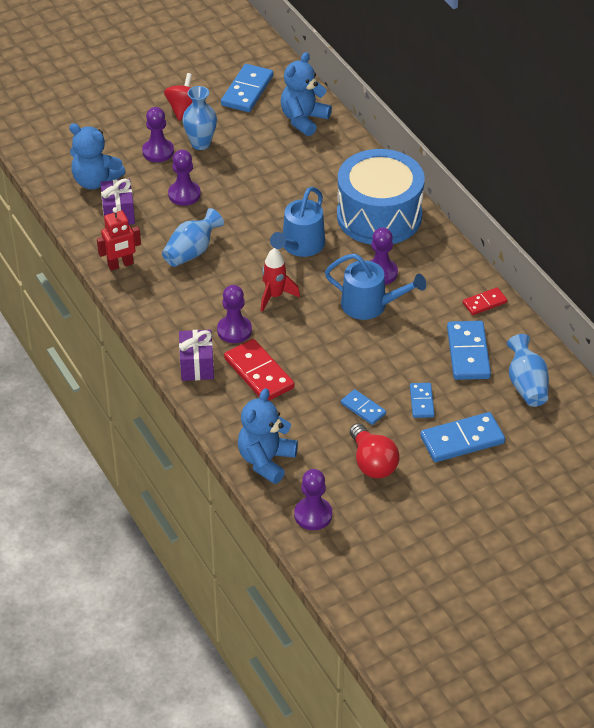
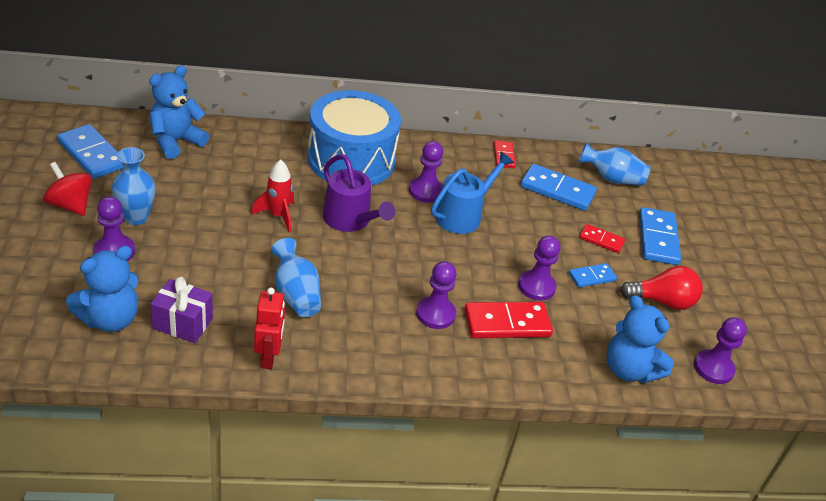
camera: 70 degrees left, 5 degrees down
purple pawn [168,149,201,206] -> purple pawn moved to [518,235,561,301]
purple gift [179,330,214,381] -> none
red rocket [261,248,300,312] -> red rocket moved to [251,159,294,233]
blue watering can [270,187,325,257] -> purple watering can [323,154,395,232]
blue teddy bear [280,52,332,136] -> blue teddy bear turned 75 degrees clockwise [149,65,209,159]
blue domino [410,383,435,418] -> red domino [580,224,625,253]

